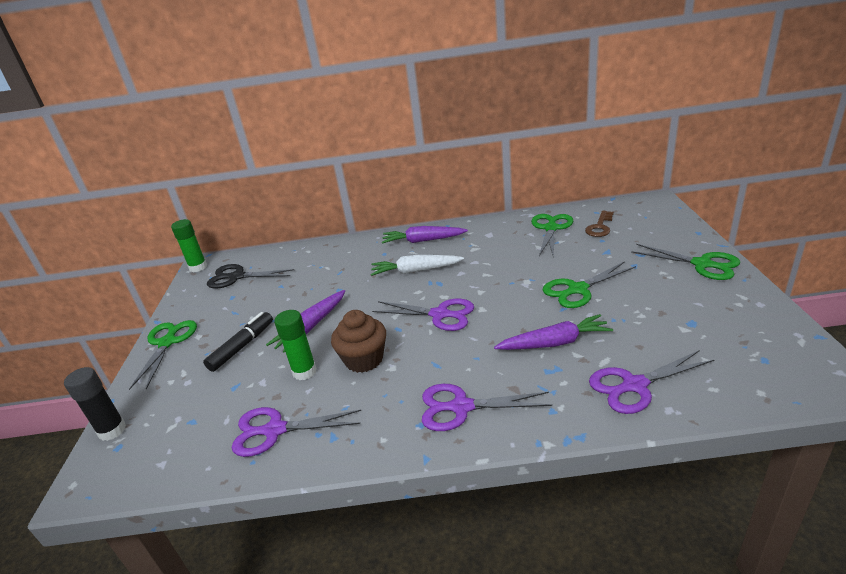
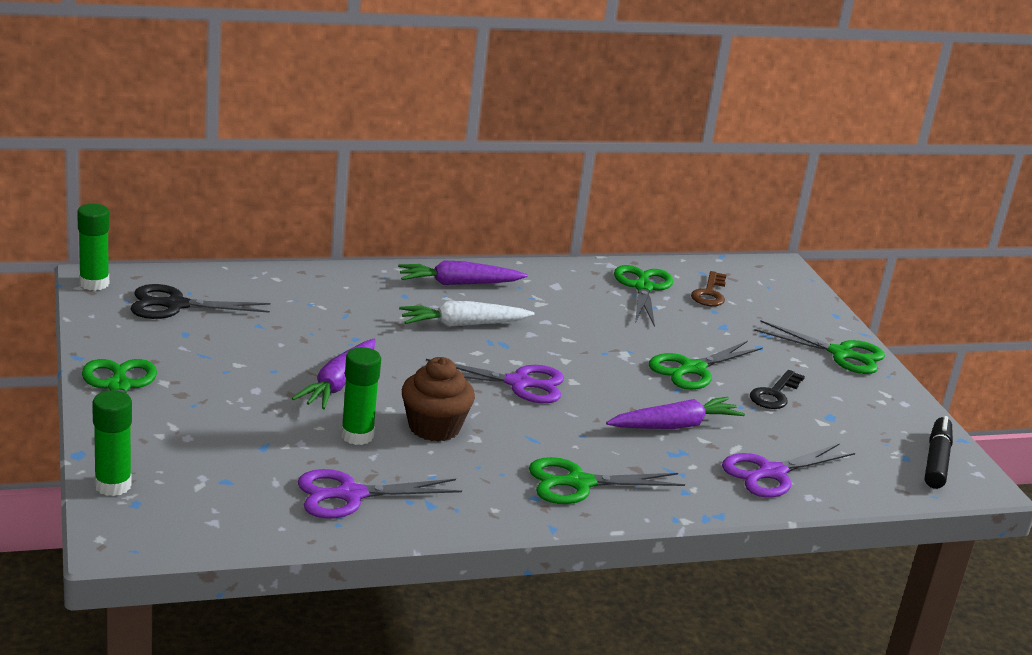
camera: 20 degrees left, 5 degrees down
black glue stick [64,367,126,441] -> green glue stick [92,390,132,496]
black marker [203,312,273,372] -> black marker moved to [925,416,953,489]
purple scissors [422,384,552,431] -> green scissors [529,457,685,504]
none -> black key [750,370,805,409]

